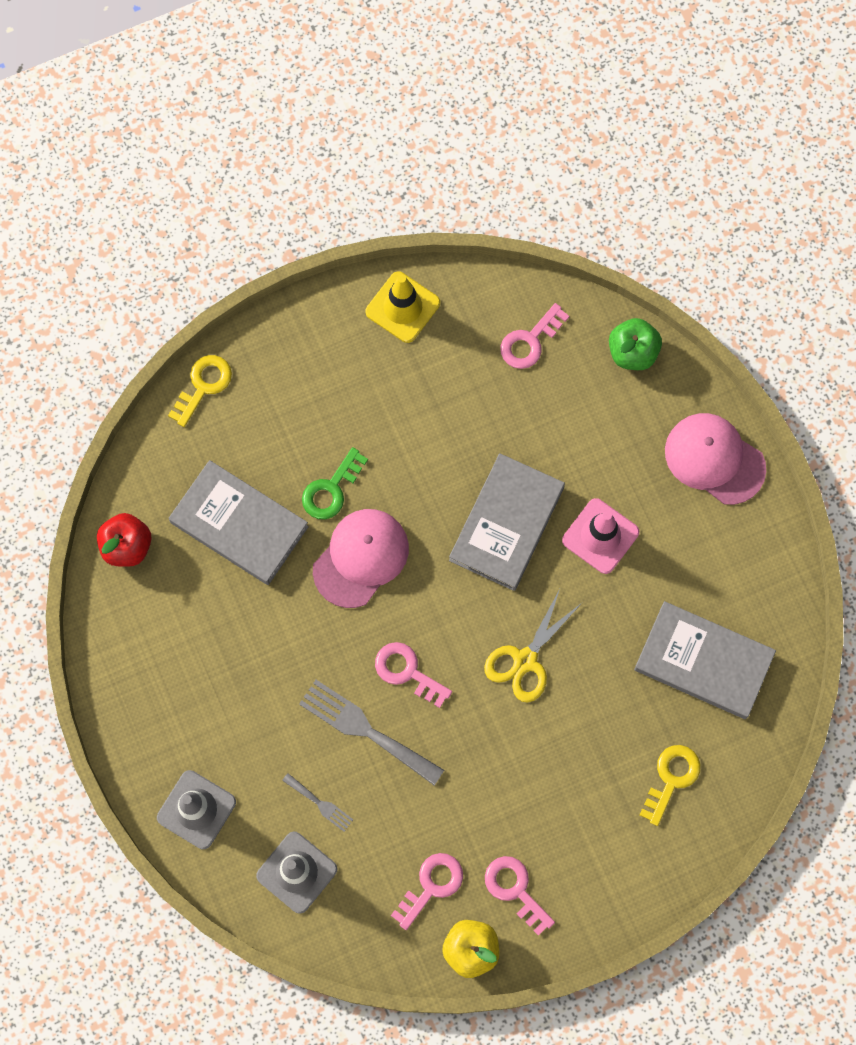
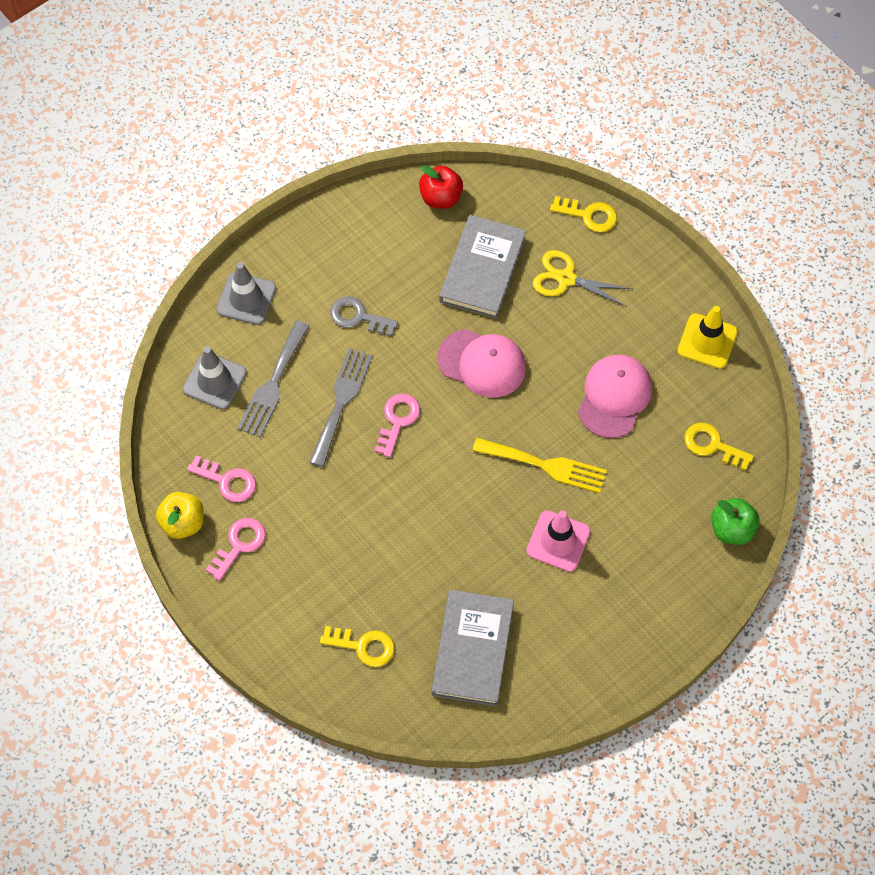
camera: 75 degrees right, 10 degrees down
grey fork [282,773,353,832] -> grey fork [237,320,309,438], size x1.98
green key [302,447,368,519] -> none
grey book [449,453,565,591] -> yellow fork [472,438,607,493]
yellow scissors [484,589,583,702] -> yellow scissors moved to [533,250,632,307]
pink key [501,303,569,369] -> yellow key [684,423,754,471]
pink cap [665,413,766,505] -> pink cap moved to [578,355,652,438]
none -> grey key [330,297,398,336]

